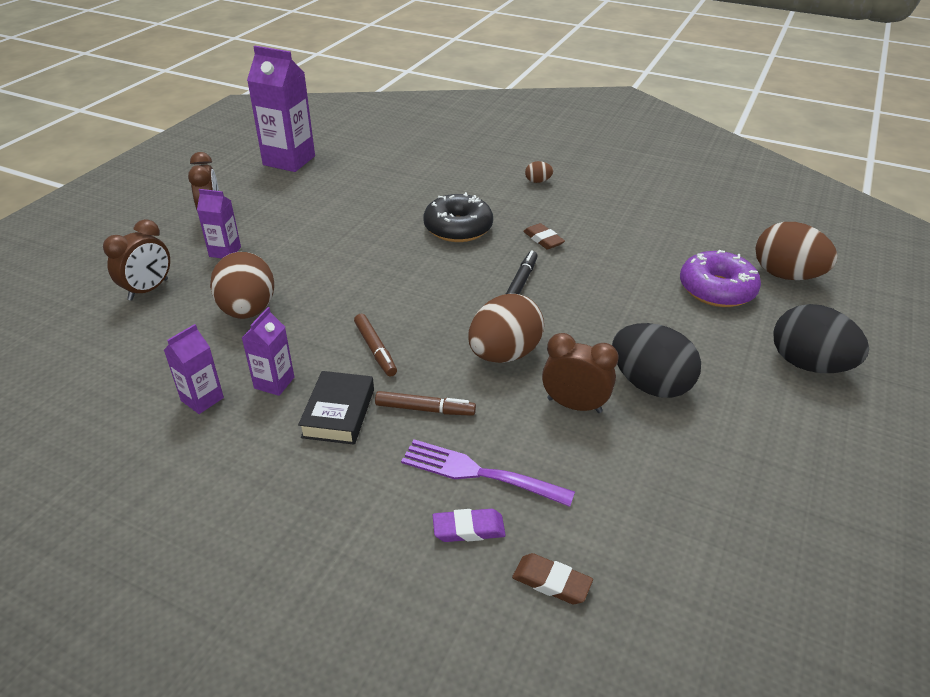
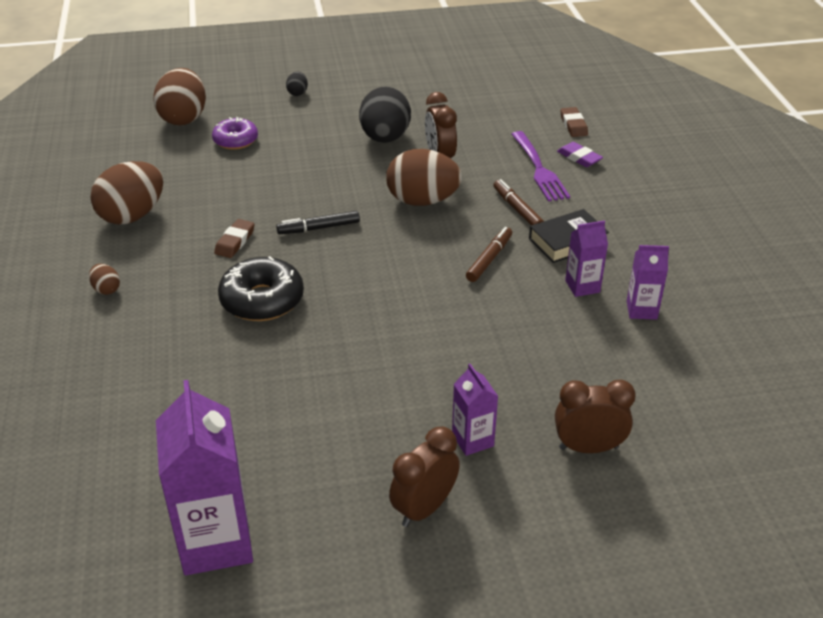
camera: 125 degrees left, 0 degrees up
brown egg [210,252,274,319] -> brown egg moved to [90,161,163,225]
purple donut [680,250,761,307] -> purple donut [212,117,258,150], size x0.66
black egg [773,304,869,373] -> black egg [286,72,308,96], size x0.45

